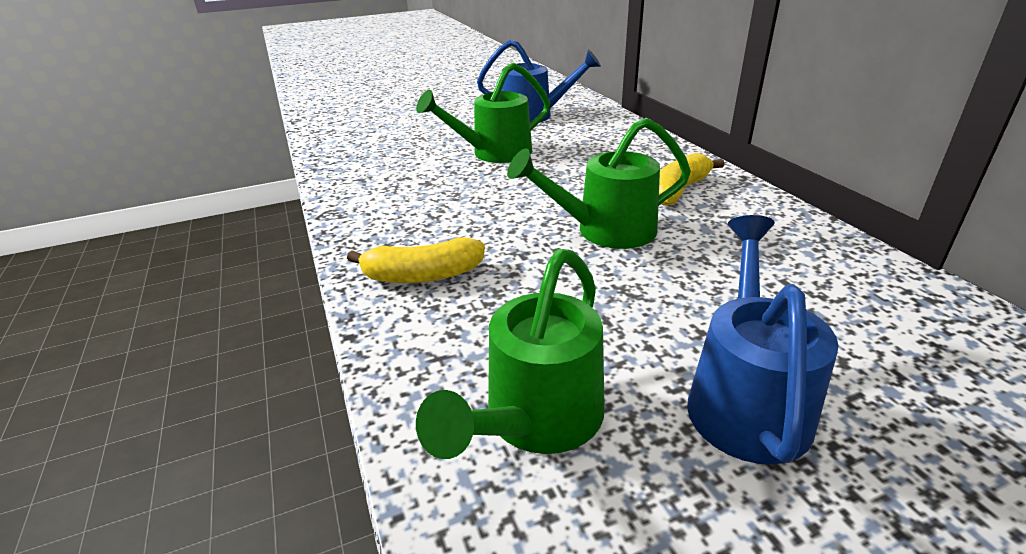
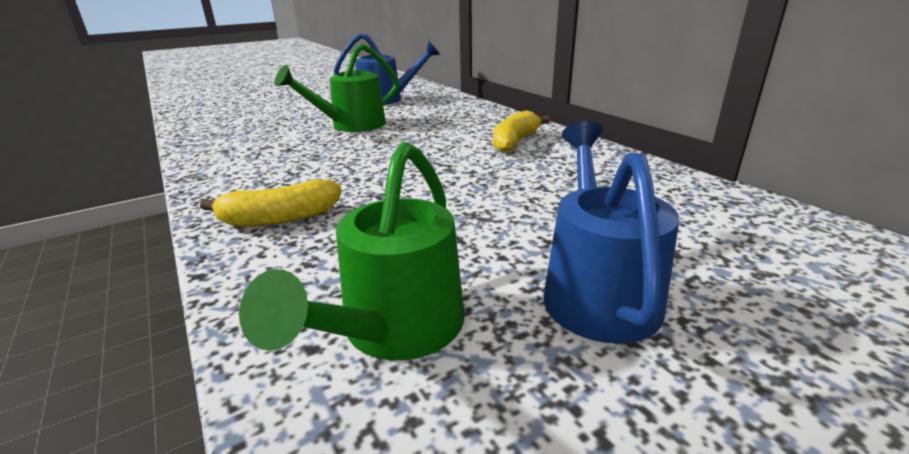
camera: 10 degrees left, 5 degrees down
green watering can [507,118,691,249] -> none

